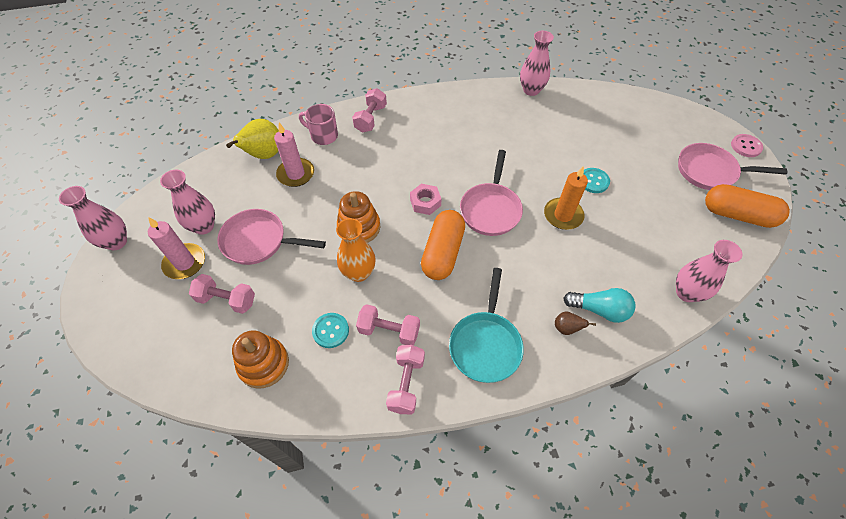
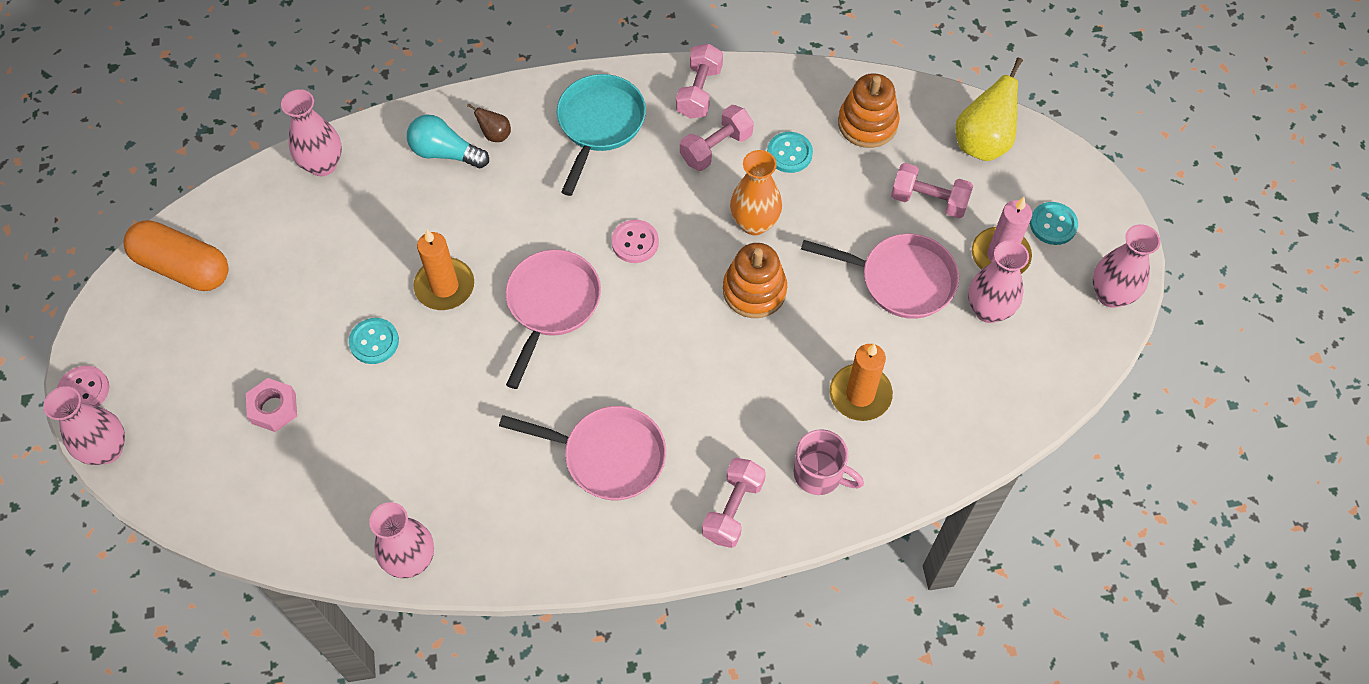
camera: 175 degrees left, 5 degrees up
yellow pear [226,119,278,159] -> yellow pear moved to [955,57,1023,161]
pink candle [274,123,314,187] -> orange candle [830,344,893,421]
pink dumbbell [356,304,420,345] -> pink dumbbell turned 60 degrees counterclockwise [680,105,754,171]
pink nut [410,184,441,215] -> pink nut moved to [246,378,297,432]
orange capsule [421,210,465,280] -> pink button [611,220,659,263]
pink pan [678,143,787,190] -> pink pan moved to [499,406,666,500]
none -> pink vase [43,386,125,465]
none -> turquoise button [1030,202,1078,245]

